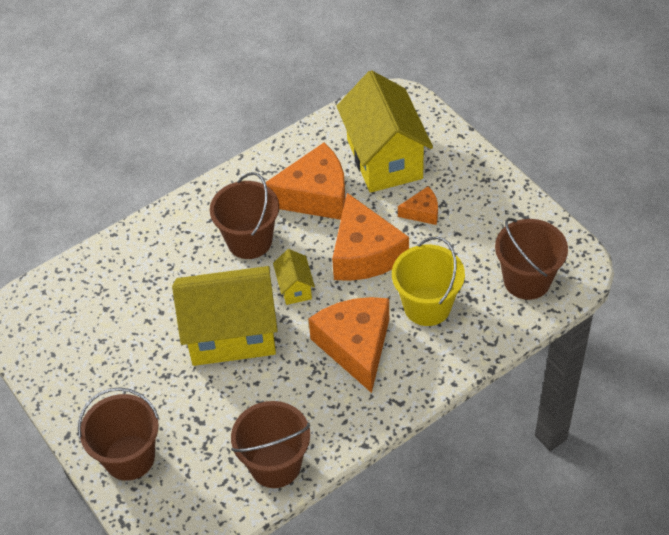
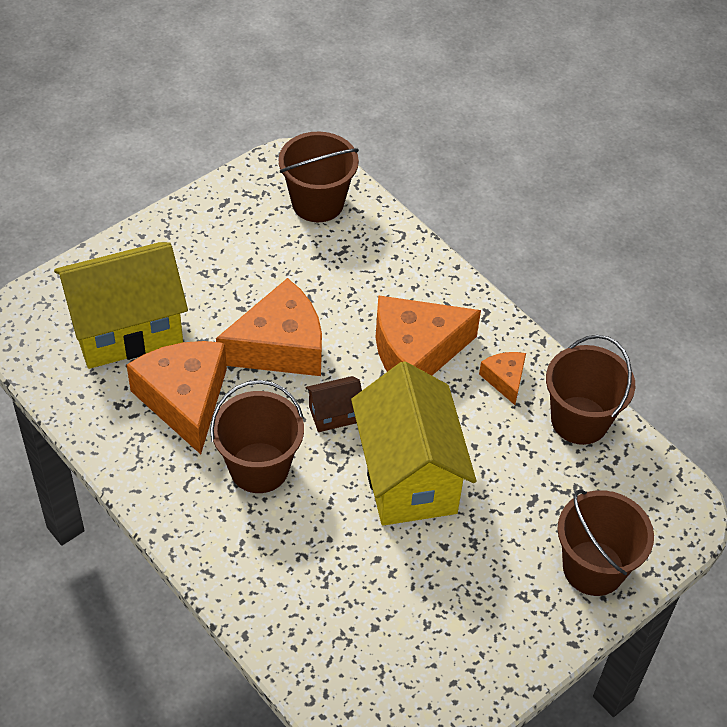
camera: 100 degrees left, 0 degrees up
yellow house [273,249,315,305] -> brown house [305,376,362,432]
yellow bucket [392,236,465,326] -> none
orange cheese [398,186,438,225] -> orange cheese moved to [479,352,526,405]

